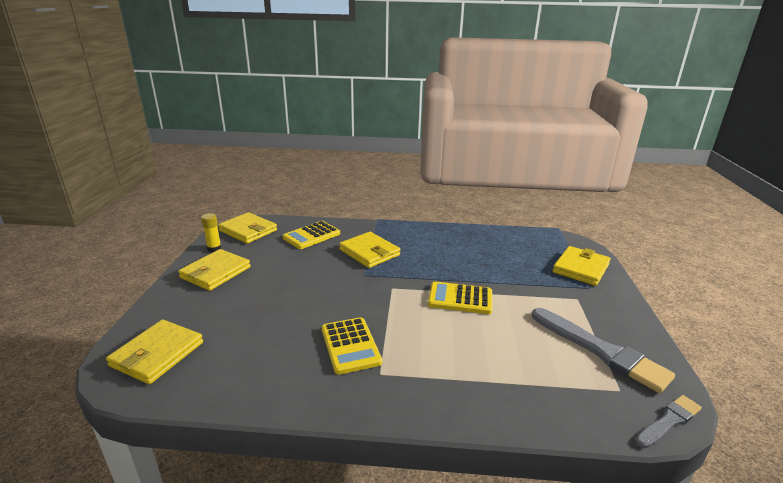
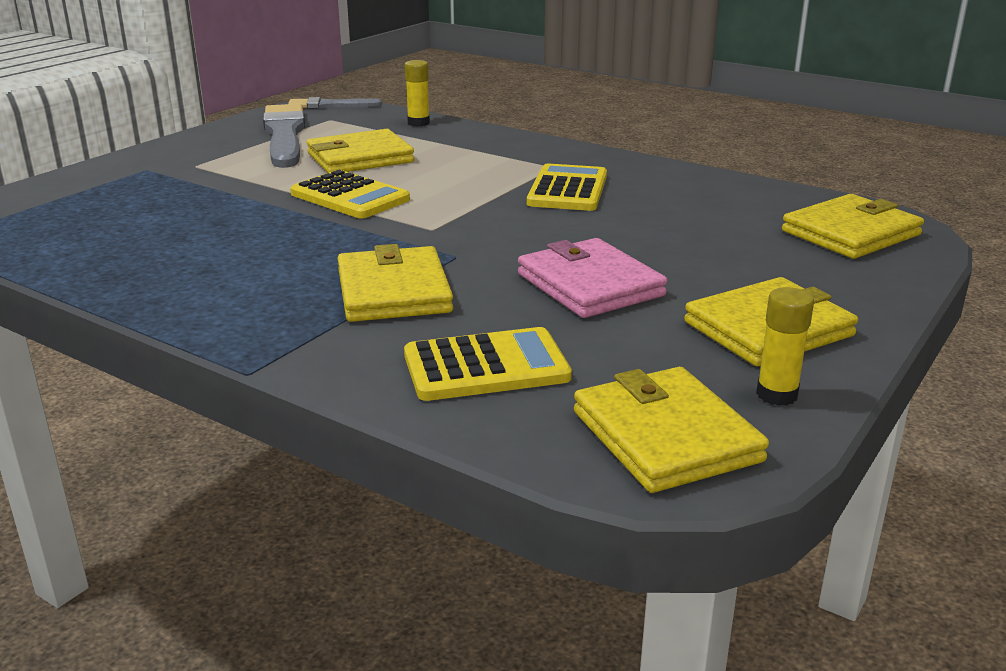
camera: 150 degrees left, 0 degrees up
yellow wallet [553,246,611,286] -> yellow wallet moved to [307,129,414,173]
none -> yellow glue stick [405,60,430,126]
none -> pink wallet [518,238,668,318]

